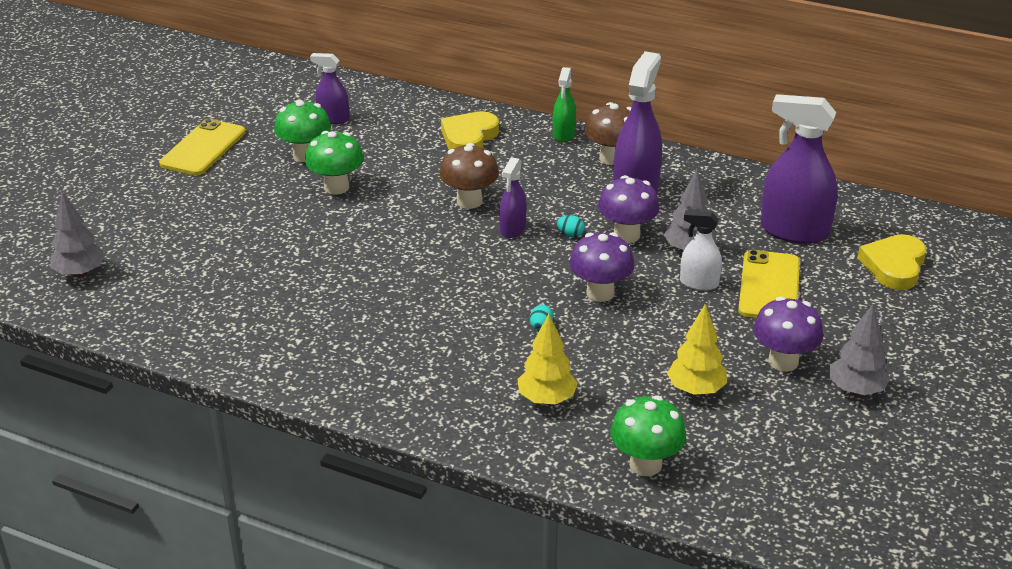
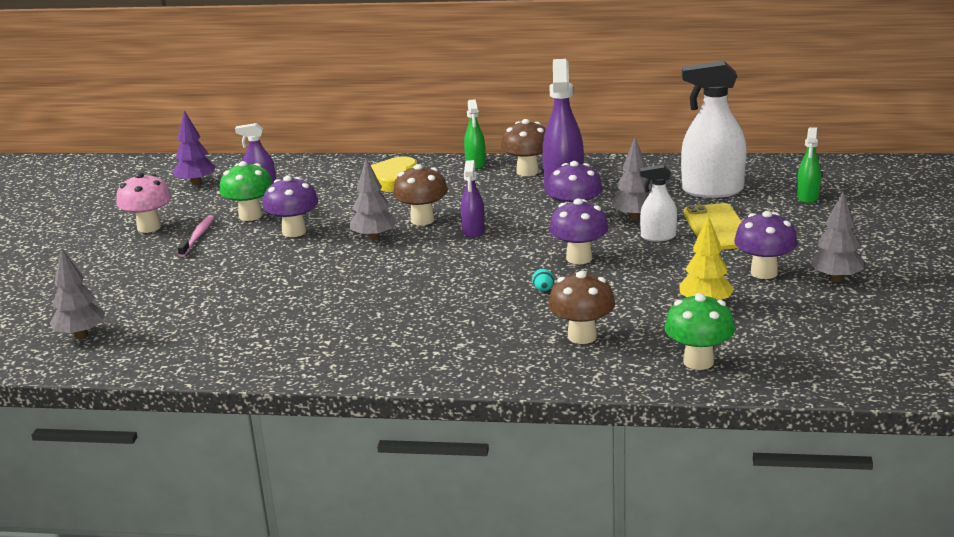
camera: 15 degrees left, 10 degrees down
yellow phone [159,119,246,175] -> pink mushroom [116,172,171,233]
green mushroom [305,131,364,194] -> purple mushroom [263,176,318,237]
yellow tree [517,314,578,405] -> brown mushroom [548,271,615,344]
turquoise egg [557,215,585,237] -> none
purple spray bottle [760,94,838,244] -> white spray bottle [681,61,747,198]
yellow heart [857,234,926,290] -> green spray bottle [797,127,821,204]
none -> purple tree [173,110,216,186]
none -> pink toothbrush [178,215,214,257]
none -> grey tree [350,158,397,241]

